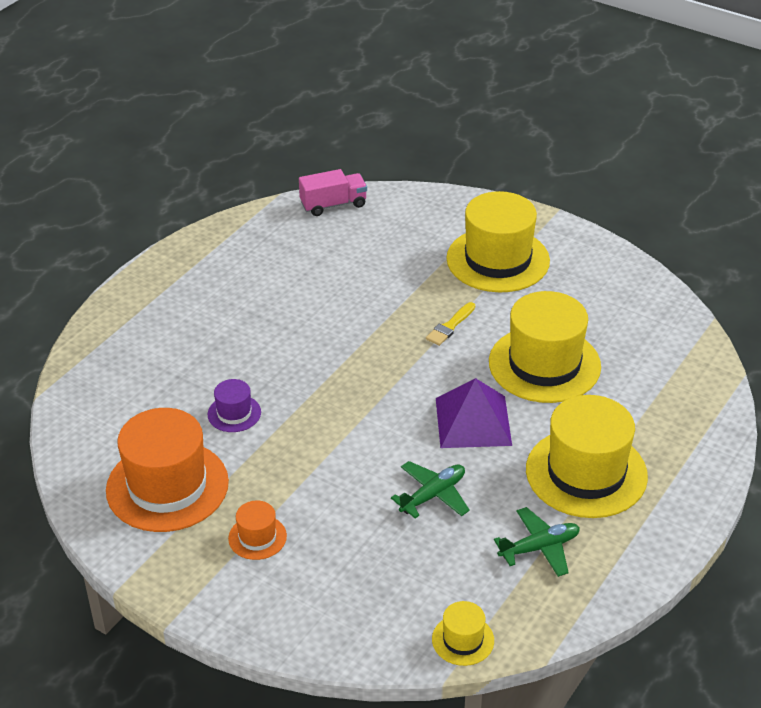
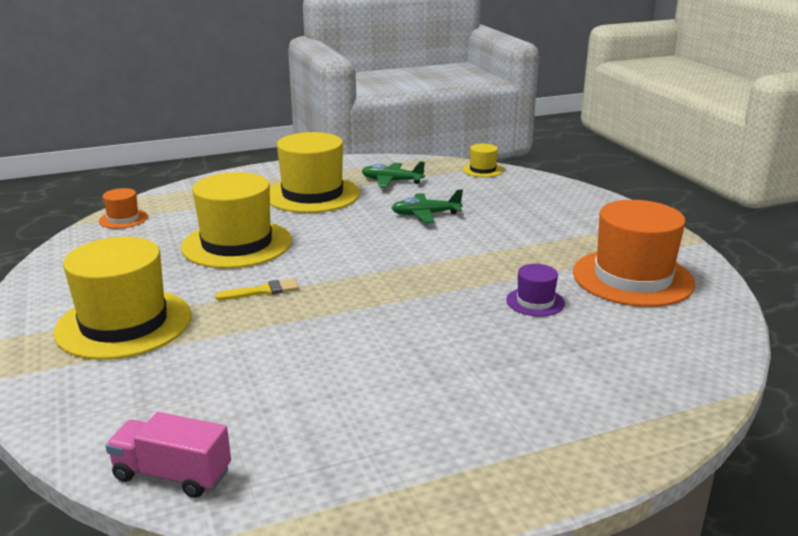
camera: 145 degrees left, 15 degrees down
orange hat [228,500,287,560] -> orange hat moved to [99,188,148,229]
purple pyramid [436,378,512,448] -> none

